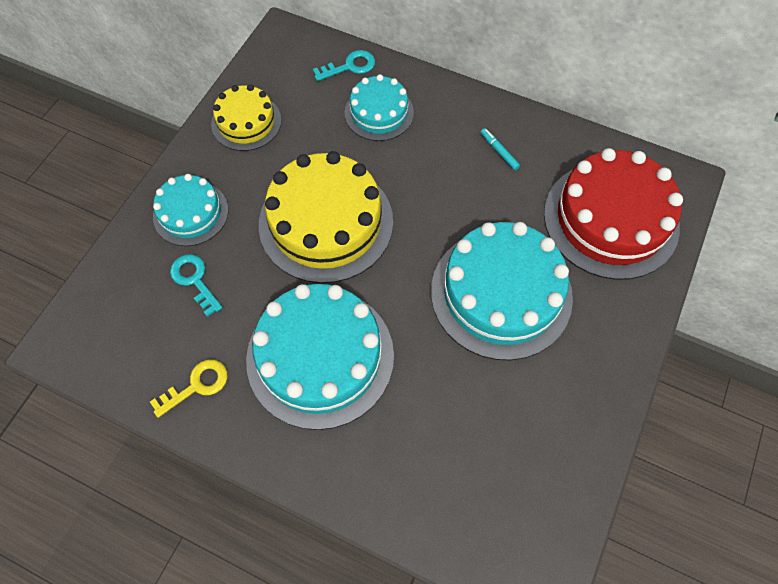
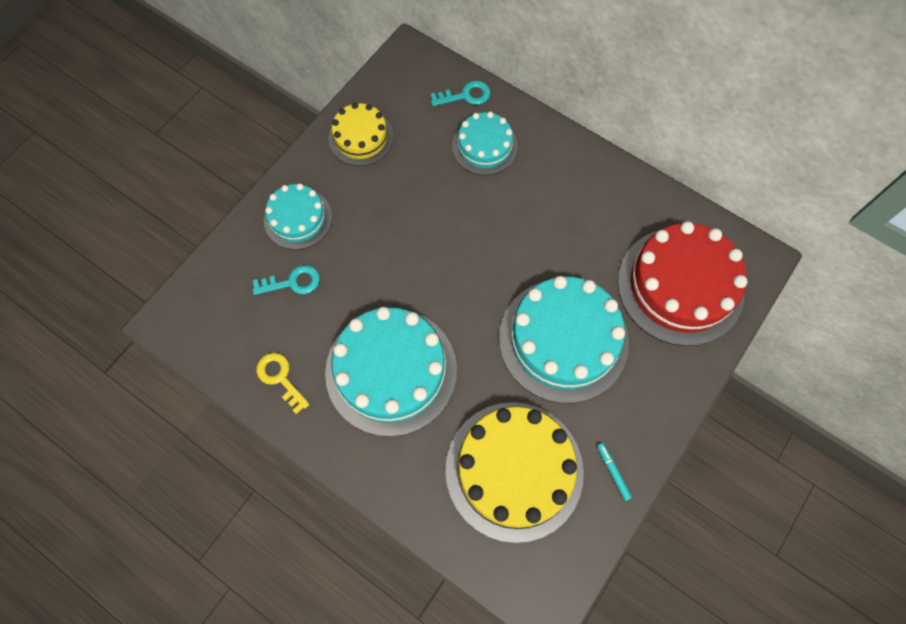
camera: 10 degrees right, 5 degrees up
yellow key [150,360,228,418] -> yellow key turned 105 degrees counterclockwise [256,353,310,414]
turquoise key [170,254,223,317] -> turquoise key turned 105 degrees clockwise [253,265,320,295]
yellow cake [259,151,393,283] -> yellow cake moved to [445,402,584,543]
turquoise marker [481,128,520,170] -> turquoise marker moved to [597,443,632,501]

